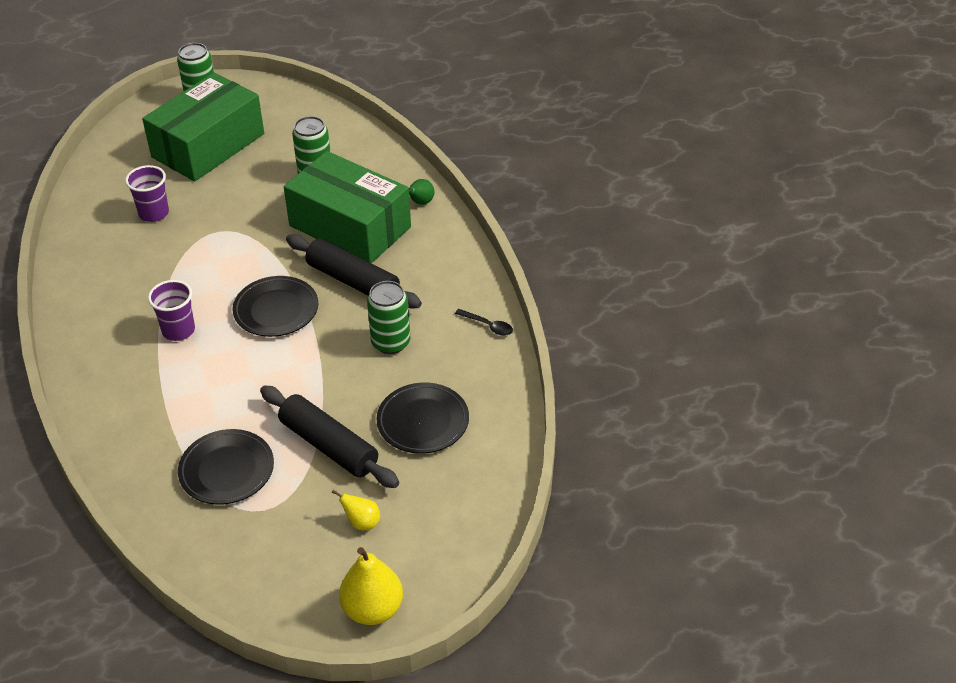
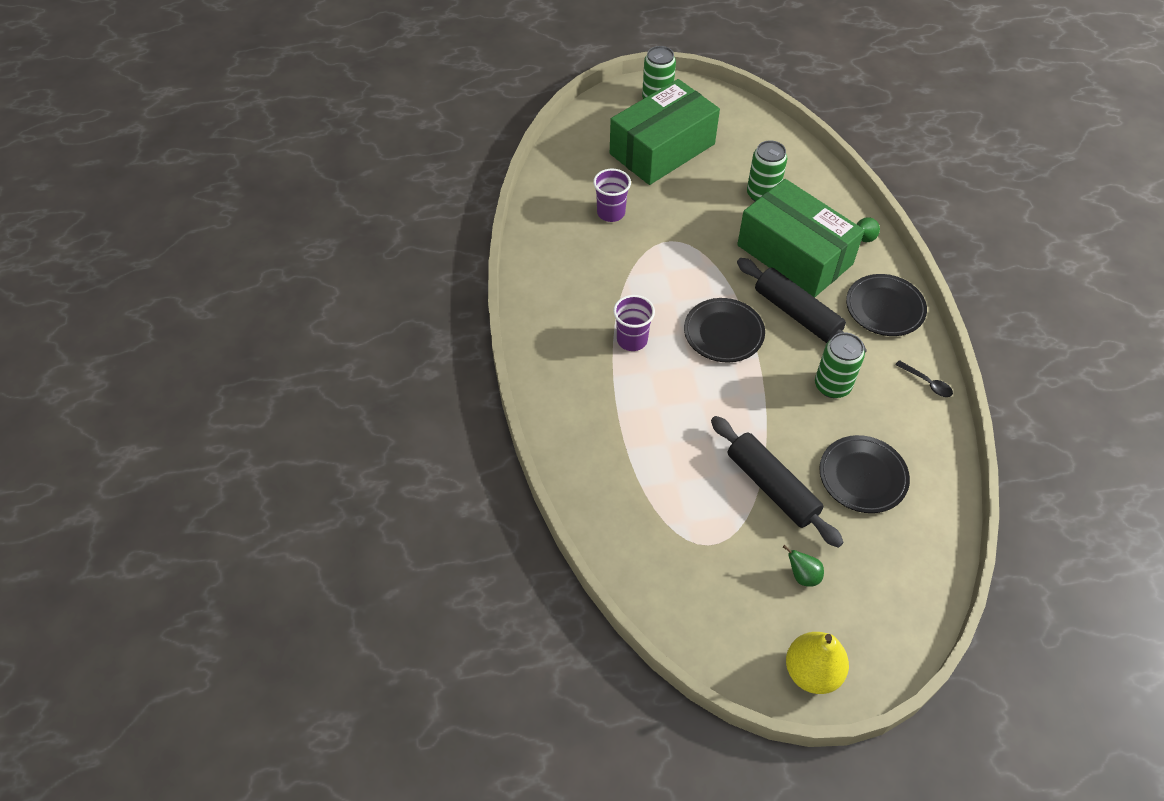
camera: 10 degrees right, 10 degrees up
black plate [178,429,274,505] -> black plate moved to [846,274,927,336]
yellow pear [332,490,380,530] -> green pear [783,545,824,587]

